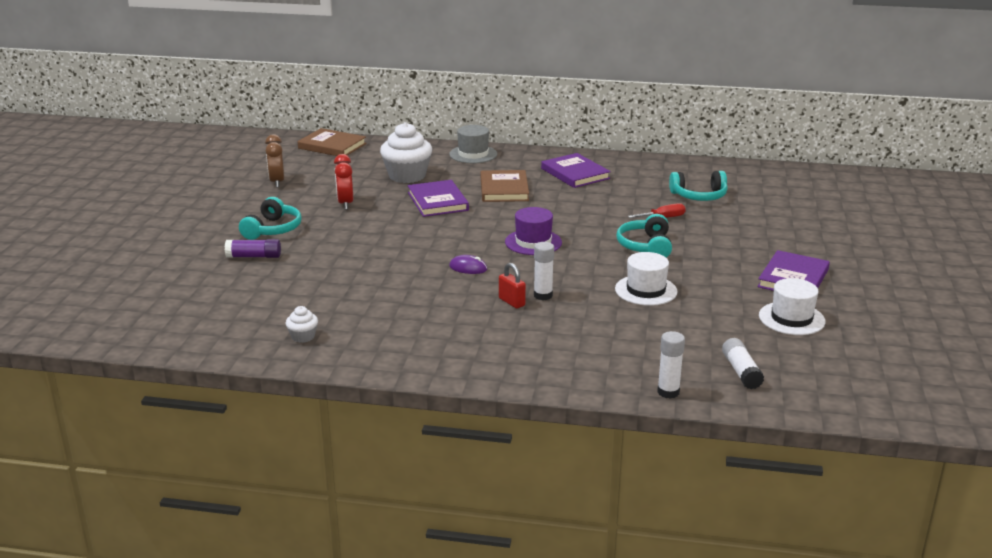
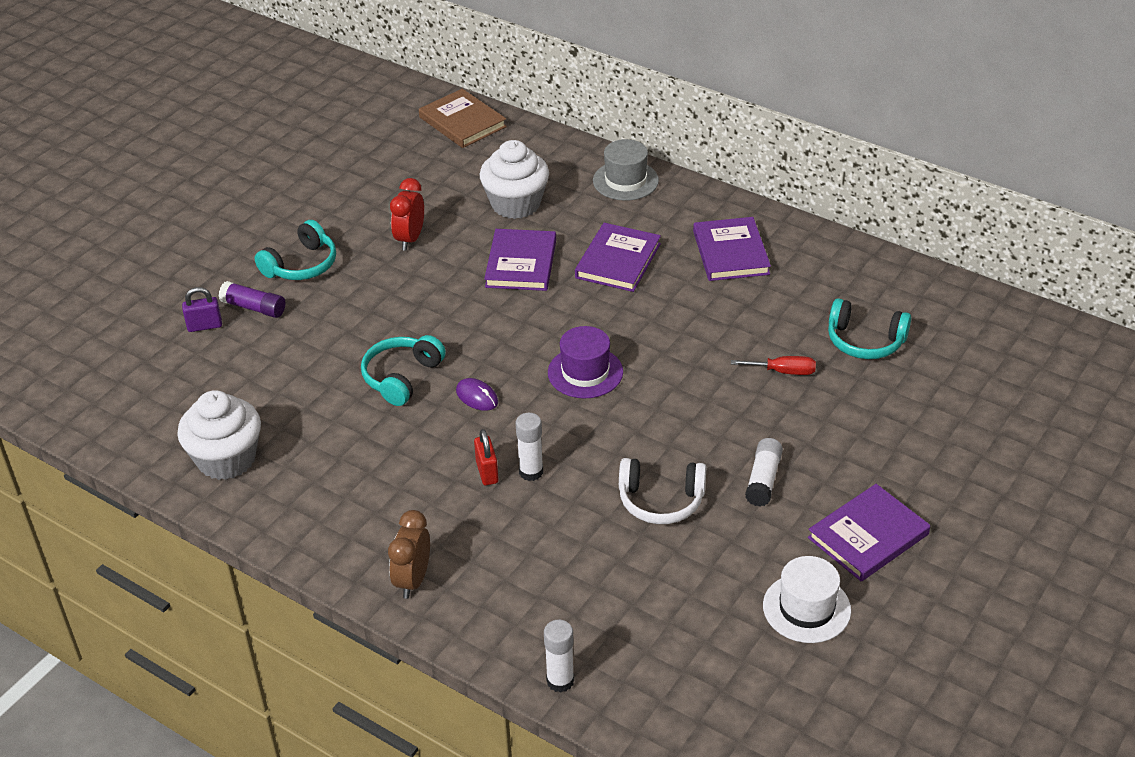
camera: 25 degrees right, 15 degrees up
brown clock [265,134,284,188] -> brown clock moved to [388,510,430,599]
white cupcake [286,306,318,343] -> white cupcake [177,390,261,480], size x2.14
brown book [481,170,529,202] -> purple book [575,223,661,292]
white hat [615,252,677,306] -> white headphones [619,458,706,524]
turquoise headphones [616,214,672,258] -> turquoise headphones moved to [361,335,446,406]
white glue stick [722,338,764,389] -> white glue stick moved to [745,438,783,506]
none -> purple padlock [182,287,222,332]

